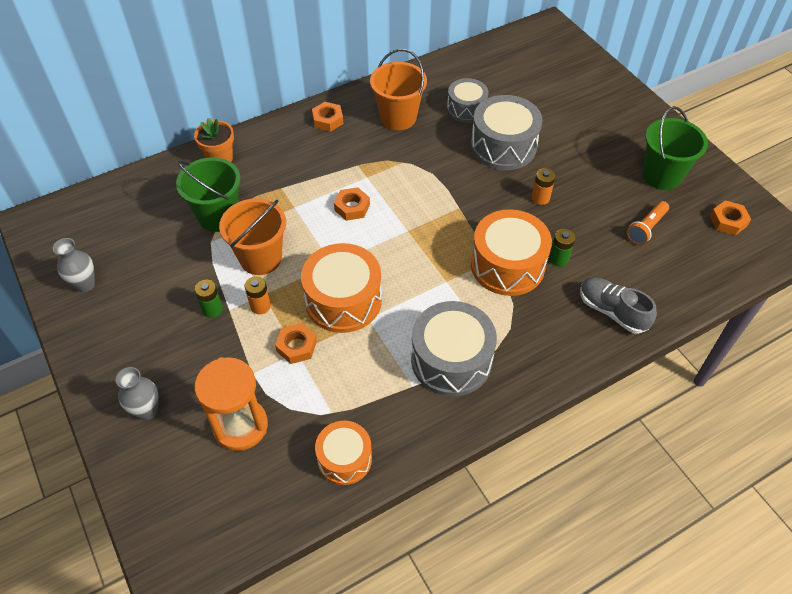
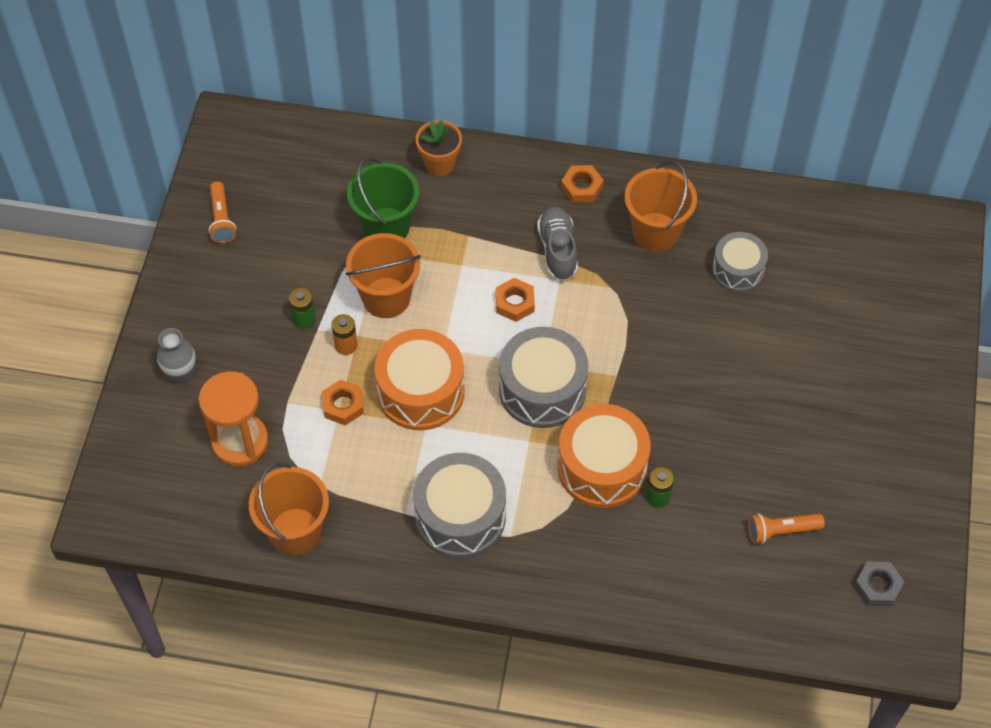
camera: 40 degrees right, 5 degrees up
grey vase [53,238,95,292] -> orange flashlight [209,181,236,243]
orange drum [315,421,372,485] -> orange bucket [249,463,329,555]
grey drum [471,95,543,170] -> grey drum moved to [499,327,588,428]
orange battery [531,168,555,205] -> none
grey shoe [580,277,657,334] -> grey shoe moved to [537,206,578,281]
green bucket [643,106,708,190] -> none
orange nut [710,200,751,236] -> grey nut [854,561,904,606]

